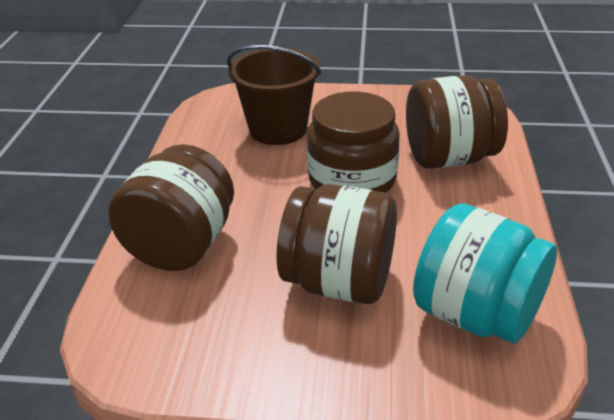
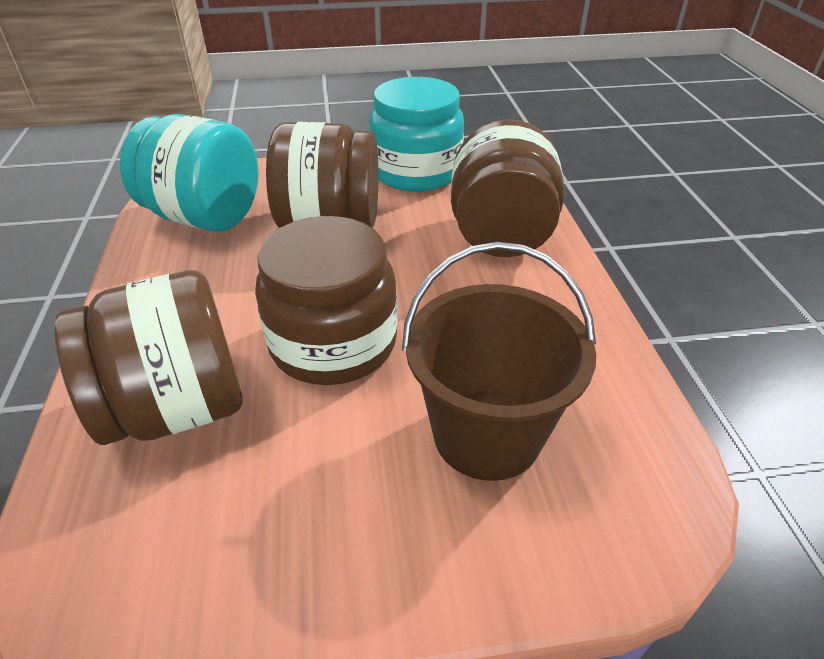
camera: 165 degrees right, 5 degrees up
none -> turquoise jar [369,77,464,192]

